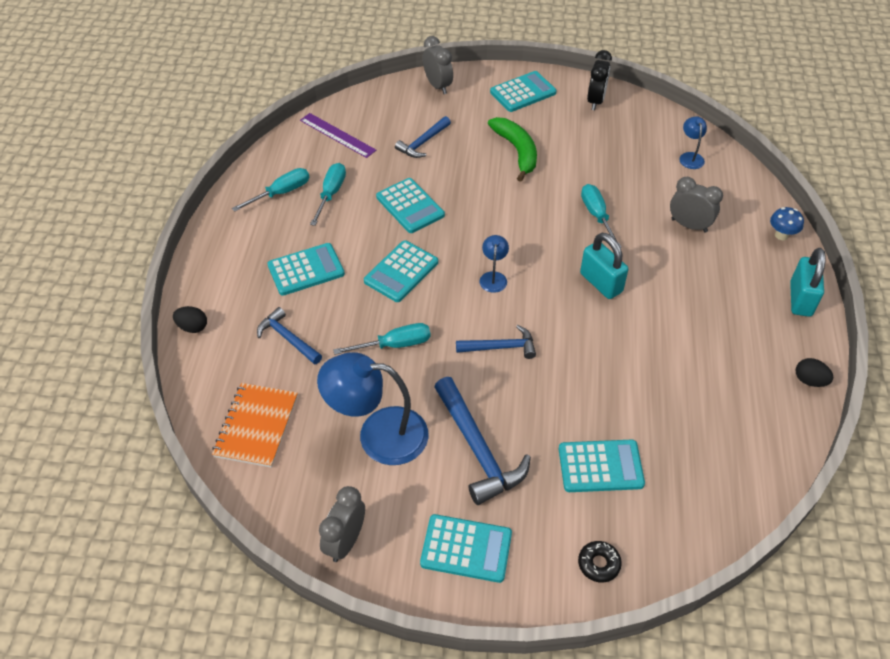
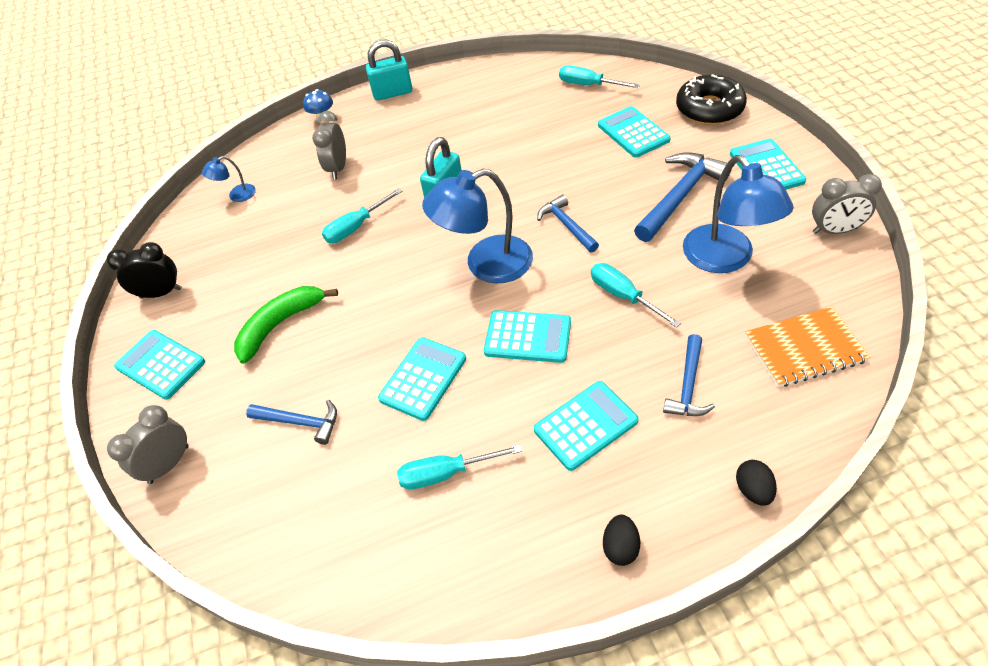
camera: 110 degrees left, 0 degrees up
turquoise screwdriver [232,168,309,212] -> turquoise screwdriver moved to [559,65,640,88]
turquoise calculator [267,243,345,296] -> turquoise calculator turned 105 degrees clockwise [534,381,639,471]
purple ruler [300,113,376,158] -> none
blue lamp [479,235,509,293] -> blue lamp [422,169,533,283], size x2.16
black donut [578,541,622,583] -> black donut [676,74,747,125], size x2.08
black egg [796,358,833,387] -> black egg moved to [603,515,640,566]

